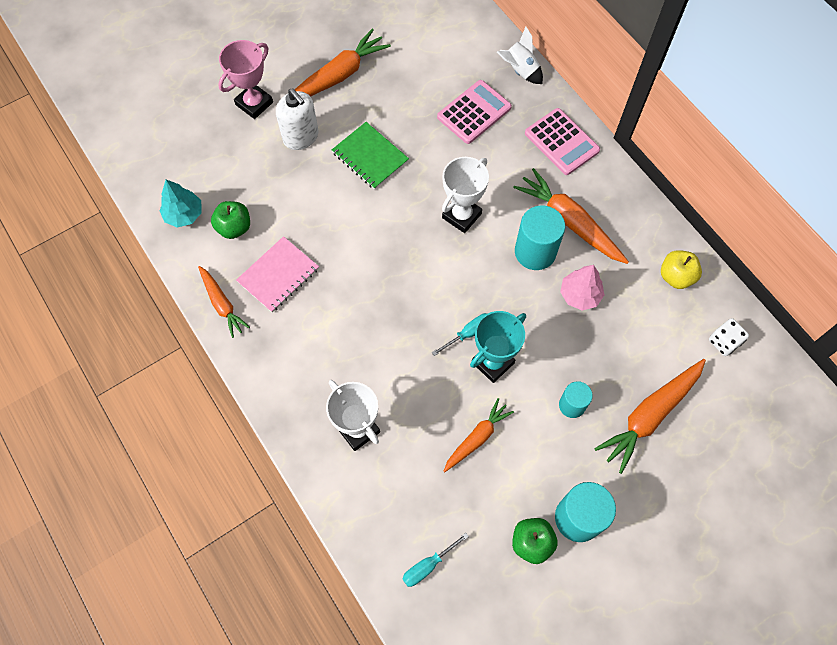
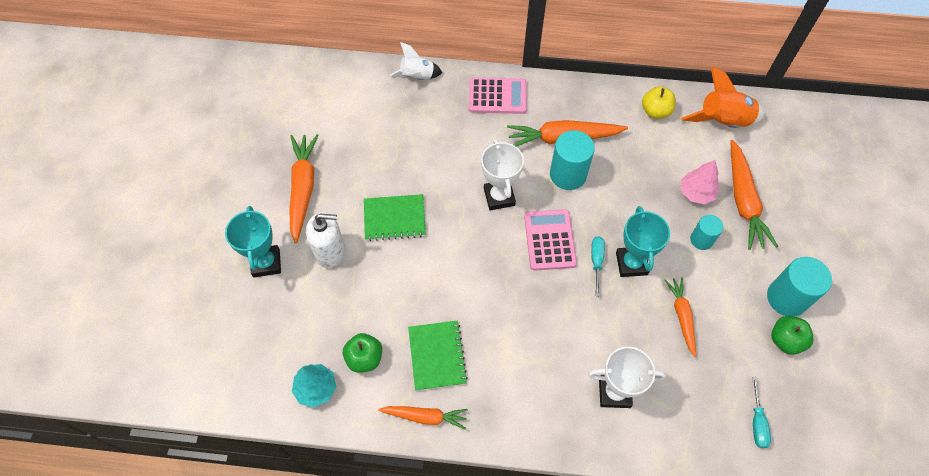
camera: 50 degrees left, 5 degrees down
pink trophy [218,40,273,119] -> turquoise trophy [225,206,281,277]
pink notebook [236,236,319,313] -> green notebook [408,320,468,391]
pink calculator [437,80,512,144] -> pink calculator moved to [524,209,577,271]
pink tree [560,265,604,311] -> pink tree moved to [681,160,719,204]
white dice [709,318,749,356] -> orange rocket [681,67,764,128]

